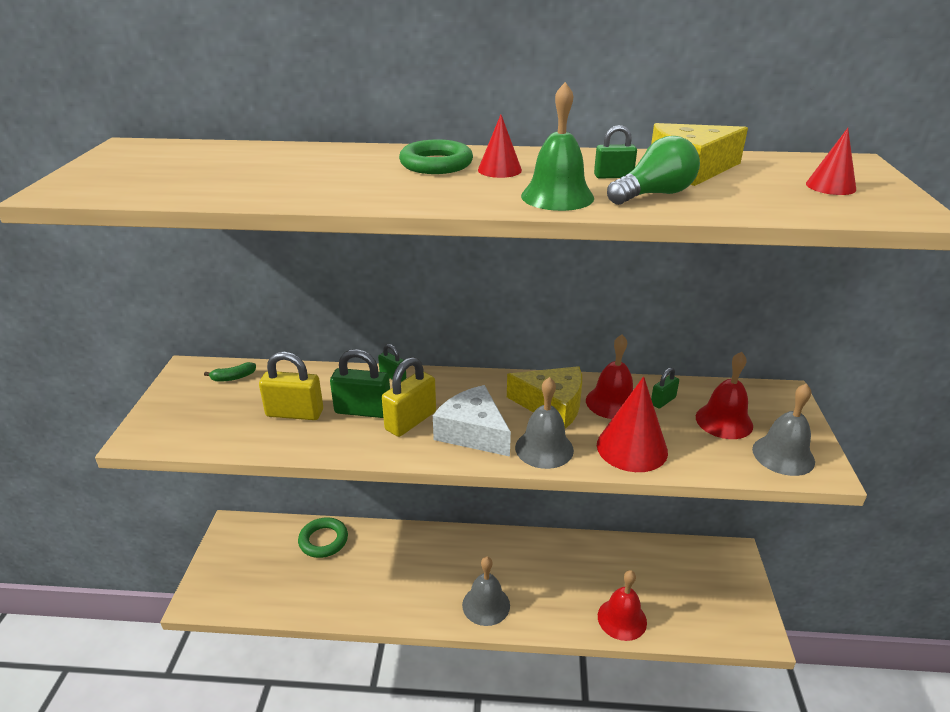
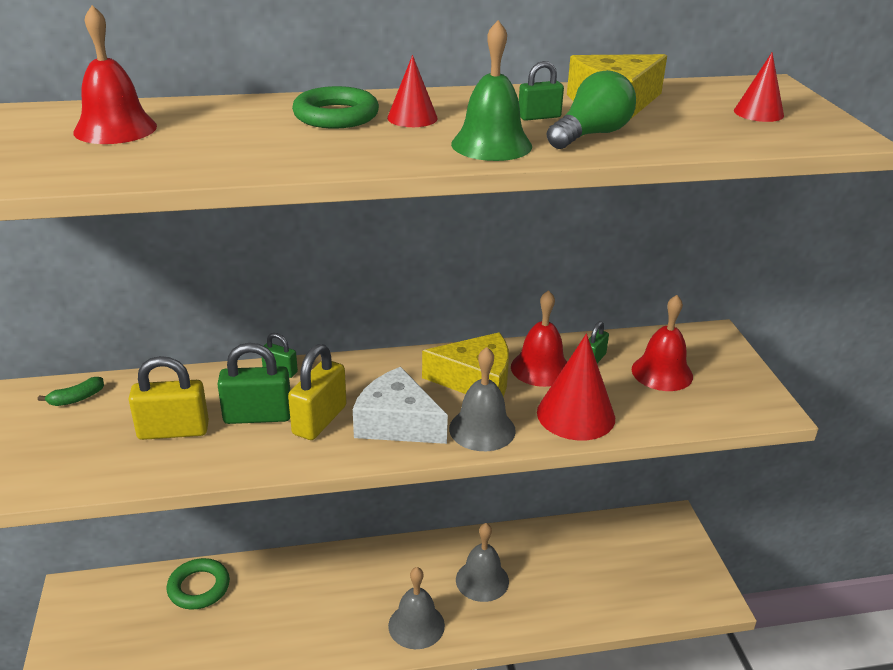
camera: 15 degrees left, 0 degrees up
red bell [598,570,647,641] -> red bell moved to [73,5,157,144]
grey bell [752,383,815,476] -> grey bell moved to [456,523,509,602]

